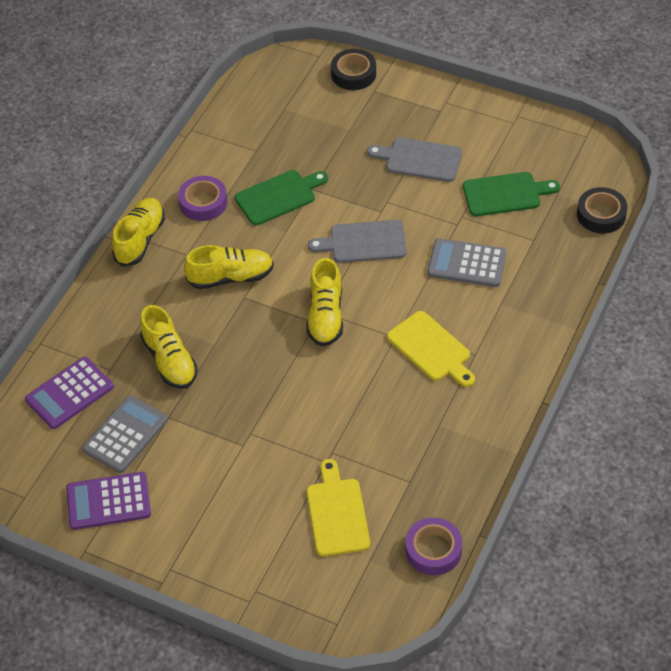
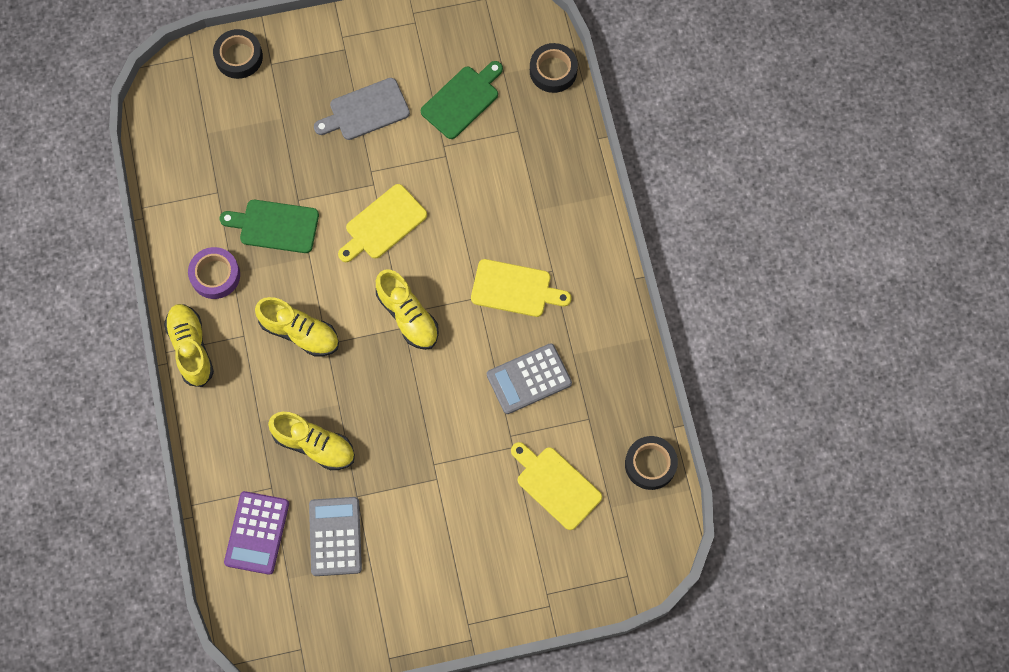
camera: 40 degrees left, 20 degrees up
purple calculator [66,472,151,530] -> none
yellow shoe [184,245,274,289] -> yellow shoe turned 75 degrees clockwise [255,297,339,357]
green cutting board [235,170,328,225] -> green cutting board turned 105 degrees counterclockwise [220,200,319,253]
grey cutting board [308,220,407,263] -> yellow cutting board [338,184,427,262]
purple tape [405,518,462,575] -> black tape [625,436,678,490]
grey calculator [427,238,507,287] -> grey calculator moved to [487,343,572,414]

